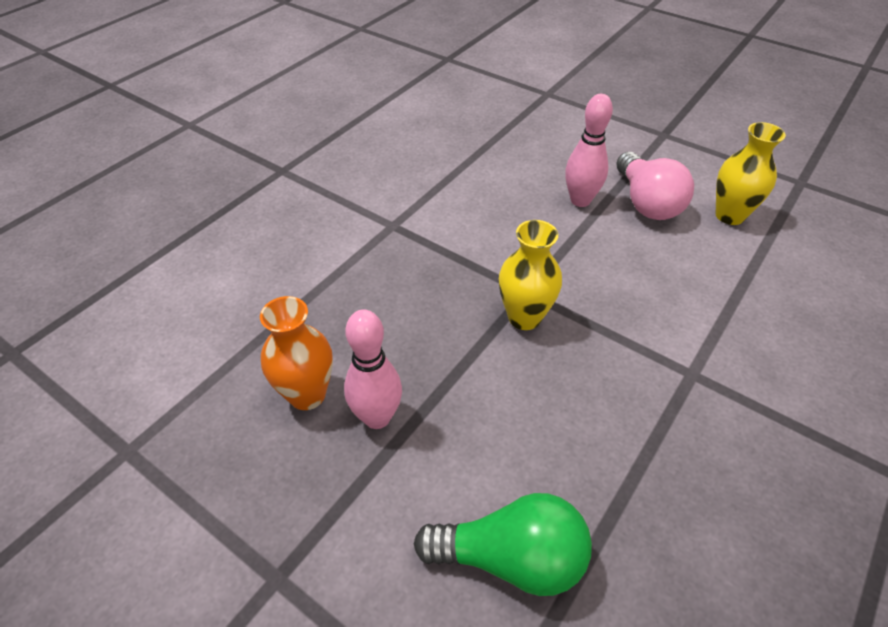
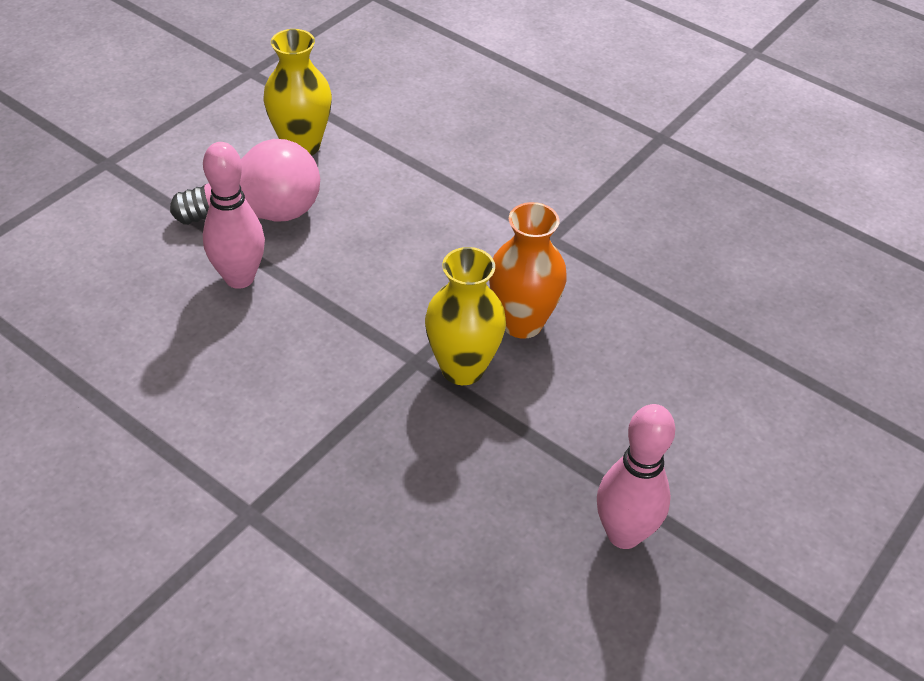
camera: 90 degrees left, 0 degrees up
orange vase [260,296,333,410] -> orange vase moved to [489,202,567,339]
green light bulb [414,493,592,596] -> none

